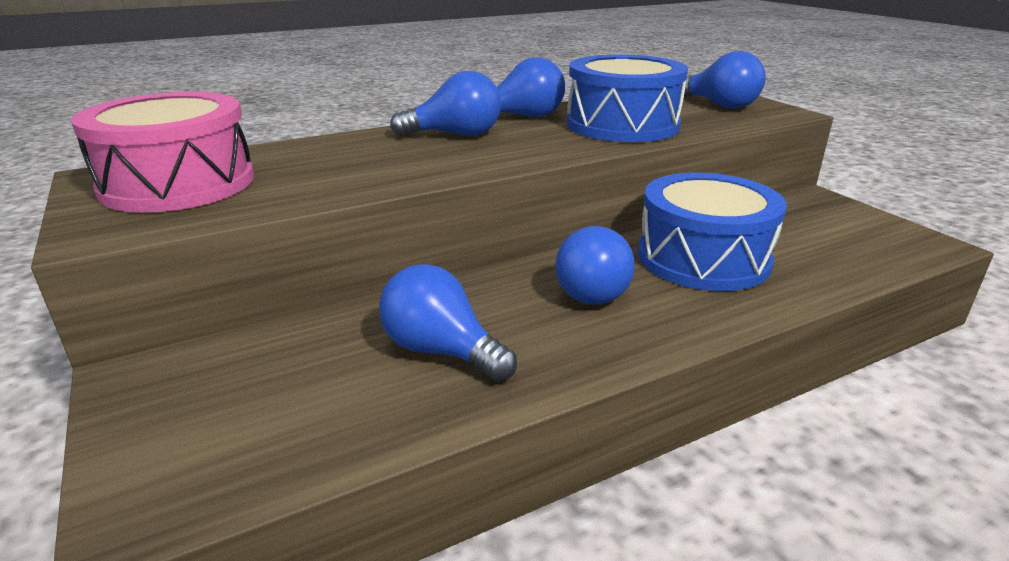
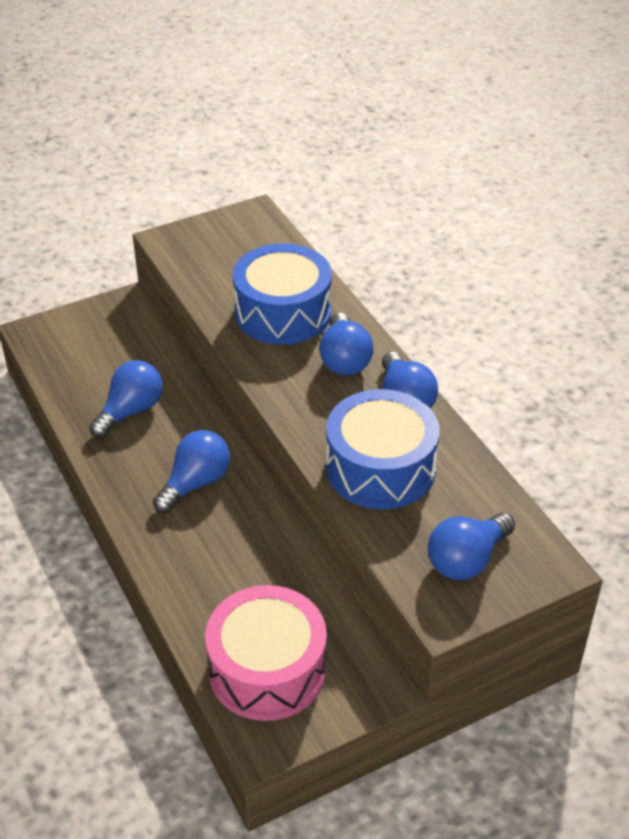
camera: 90 degrees right, 15 degrees up
pink drum [71,92,254,213] -> pink drum moved to [205,585,327,721]
blue light bulb [556,226,635,305] -> blue light bulb turned 120 degrees clockwise [153,430,230,513]
blue drum [638,173,787,291] -> blue drum moved to [233,244,332,345]

